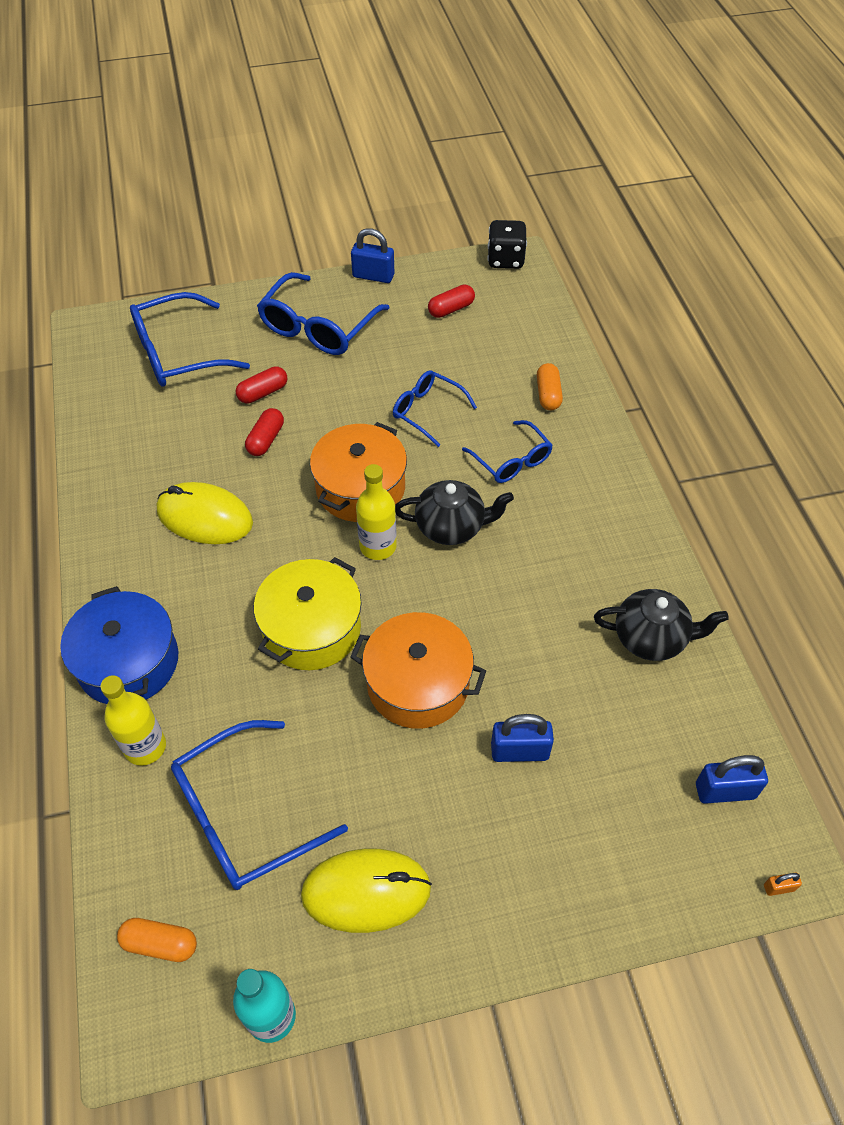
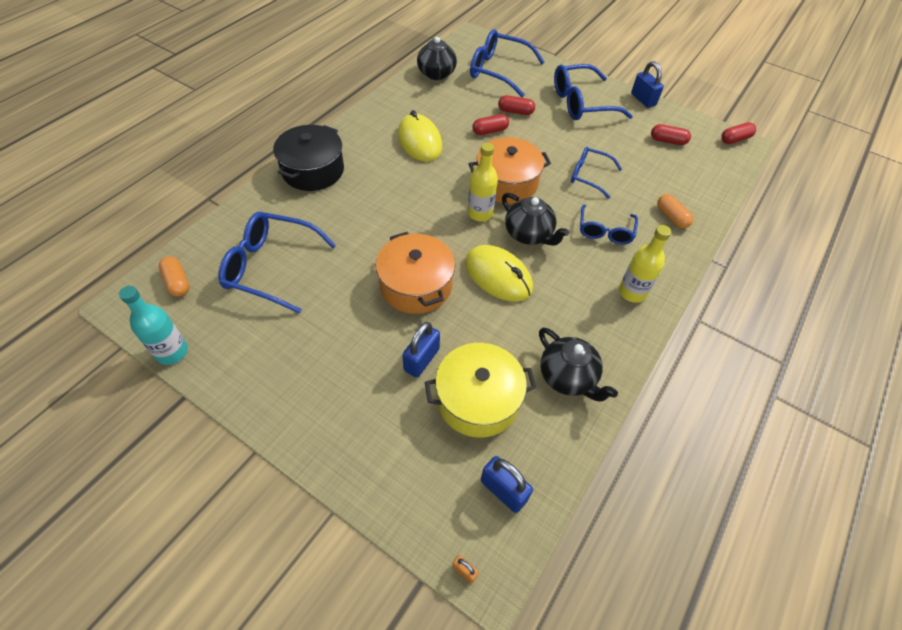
camera: 45 degrees right, 0 degrees up
blue pot [60,586,178,704] -> black pot [273,125,344,191]
yellow bottle [100,675,166,766] -> yellow bottle moved to [619,225,671,303]
yellow pot [254,557,362,670] -> yellow pot moved to [425,343,536,438]
yellow mouse [301,849,432,933] -> yellow mouse moved to [465,245,533,302]
blue glasses [393,370,477,447] -> blue glasses turned 60 degrees counterclockwise [571,146,622,199]
black dice [487,220,527,269] -> red capsule [721,122,756,144]
blue padlock [491,714,554,762] -> blue padlock turned 75 degrees clockwise [402,322,440,378]
orange capsule [537,363,563,410] -> orange capsule turned 75 degrees counterclockwise [657,194,693,228]
none -> black teapot [417,37,457,80]

